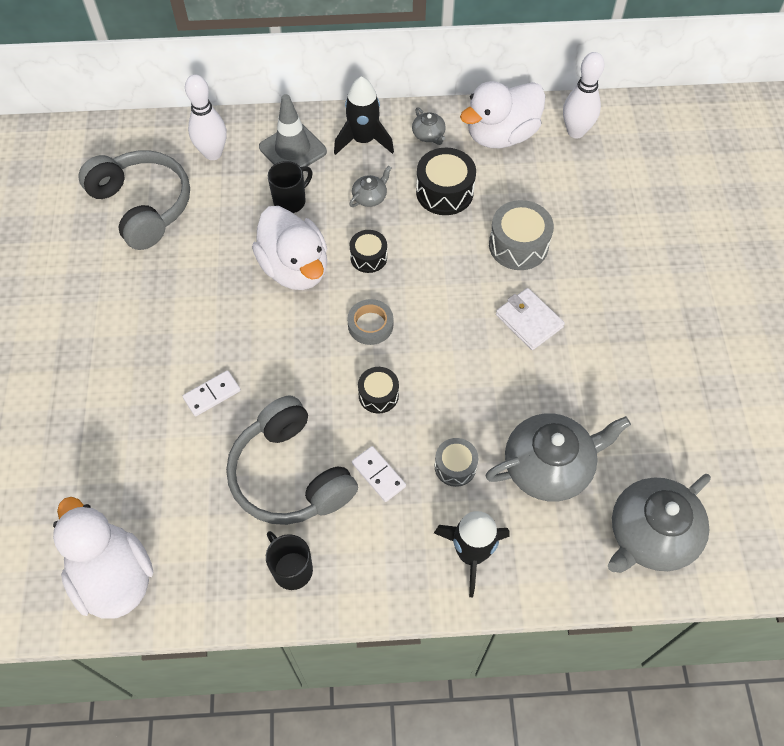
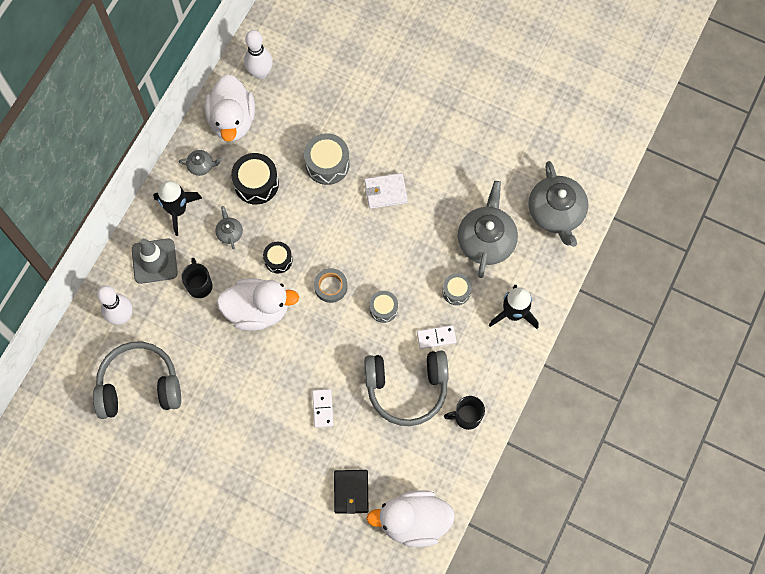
camera: 60 degrees left, 10 degrees up
black drum [358,367,399,413] -> grey drum [369,291,398,323]
none -> black wallet [334,470,368,514]

